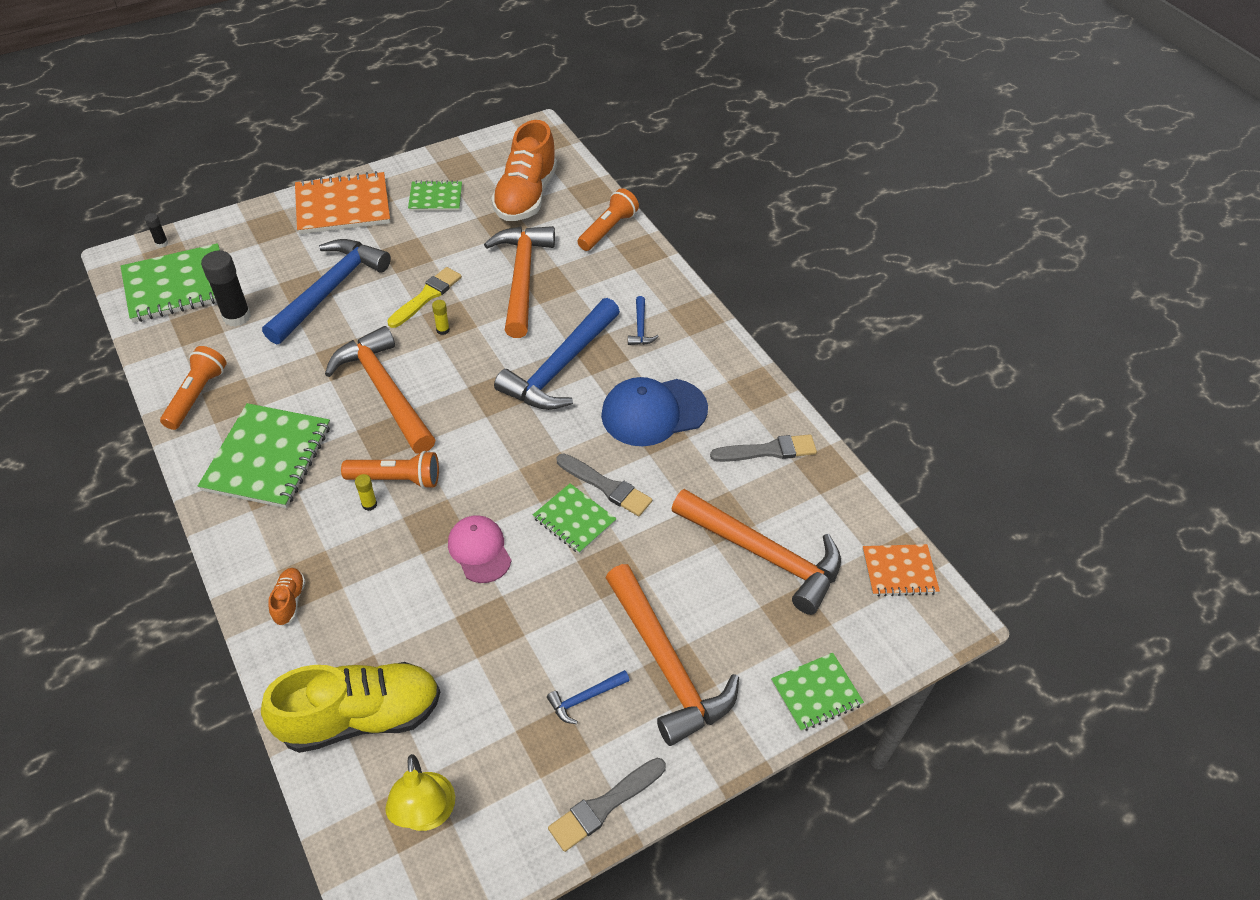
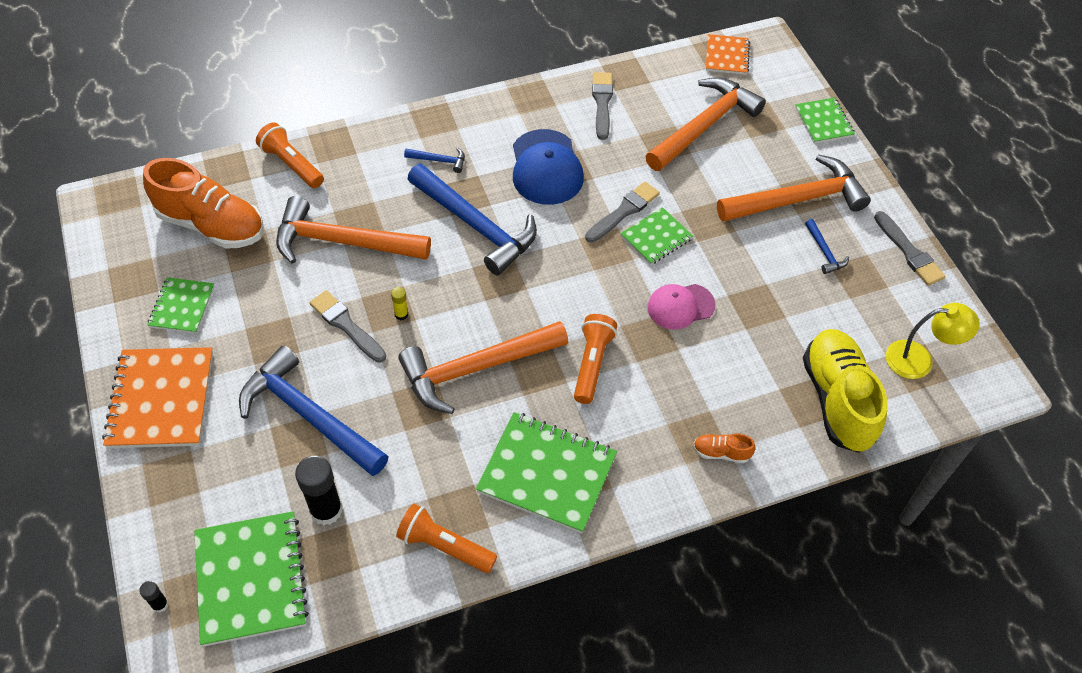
camera: 80 degrees left, 5 degrees up
yellow glue stick [355,474,377,511] -> none
yellow brush [387,267,462,328] -> grey brush [310,290,386,363]

